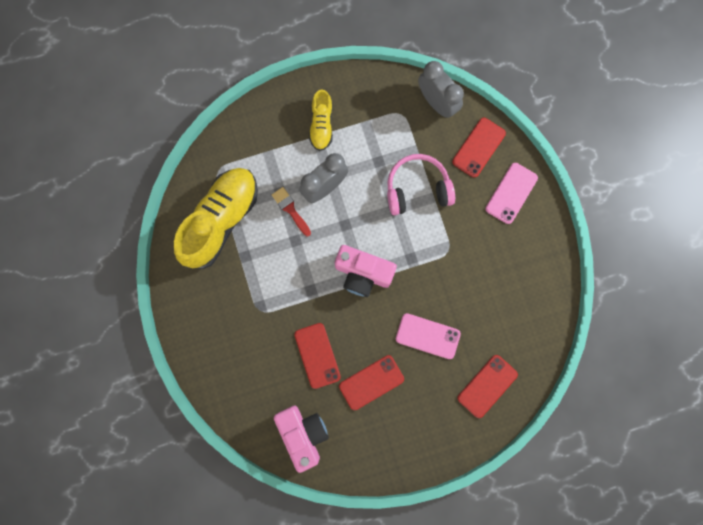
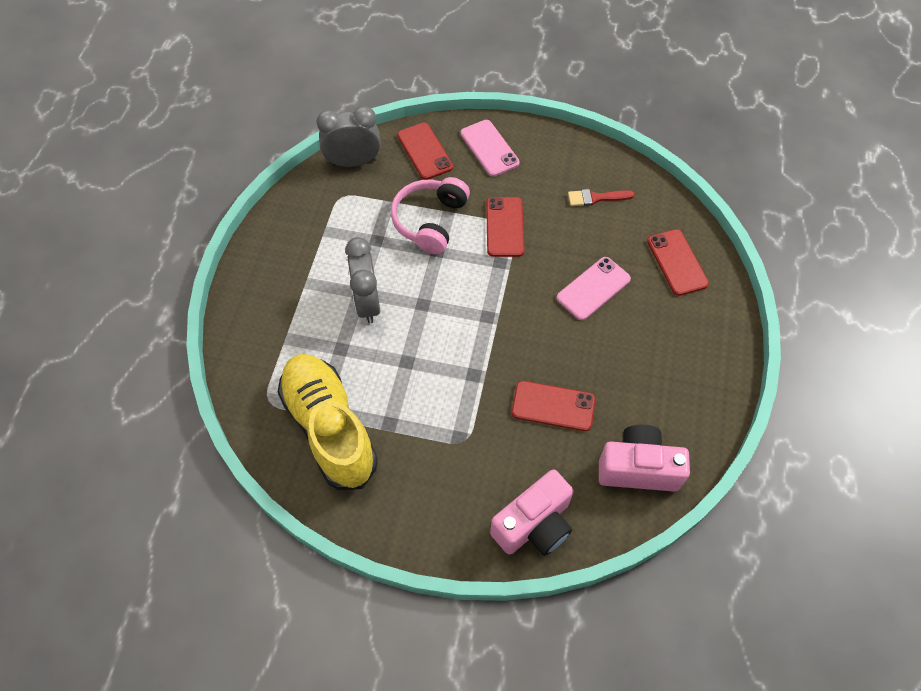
camera: 60 degrees left, 20 degrees down
red brush [272,187,311,237] -> red brush moved to [568,189,635,206]
yellow shoe [309,90,333,151] -> none
pink camera [335,245,397,297] -> pink camera moved to [490,469,574,556]
red phone [339,355,404,410] -> red phone moved to [486,197,524,257]

